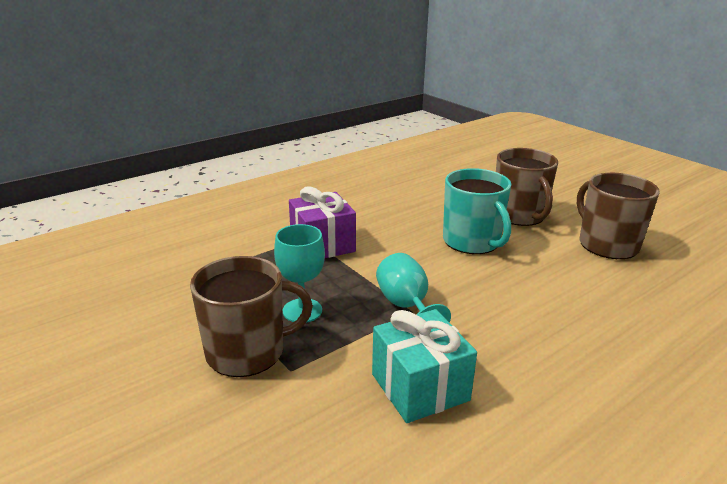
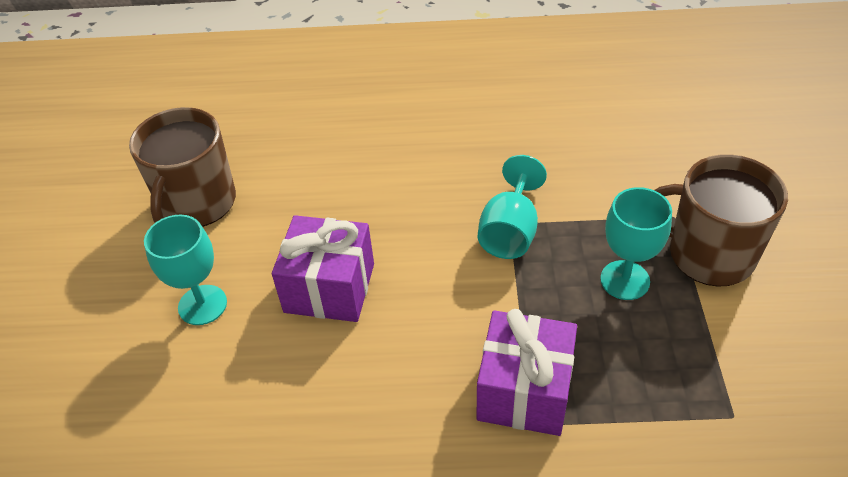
camera: 140 degrees left, 20 degrees up
turquoise gift [372,309,477,423] -> none
turquoise mug [443,168,511,254] -> purple gift [272,215,374,322]
brown mug [496,148,558,226] -> turquoise goblet [144,215,227,325]

